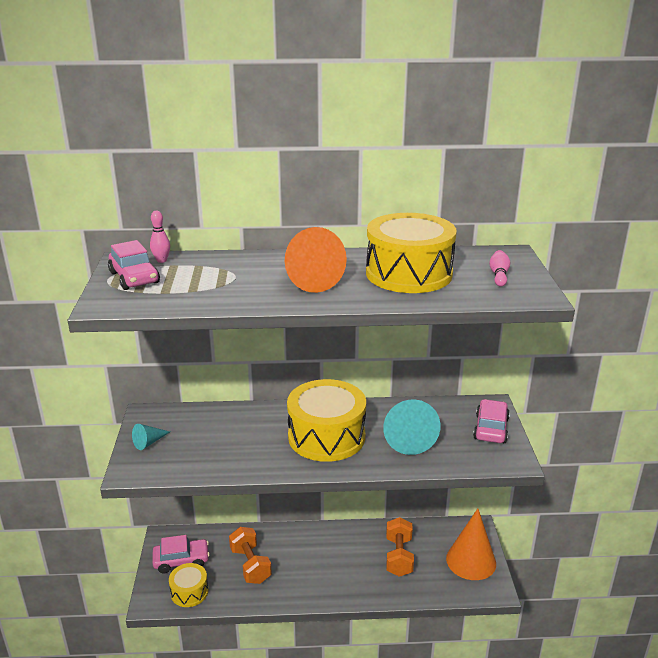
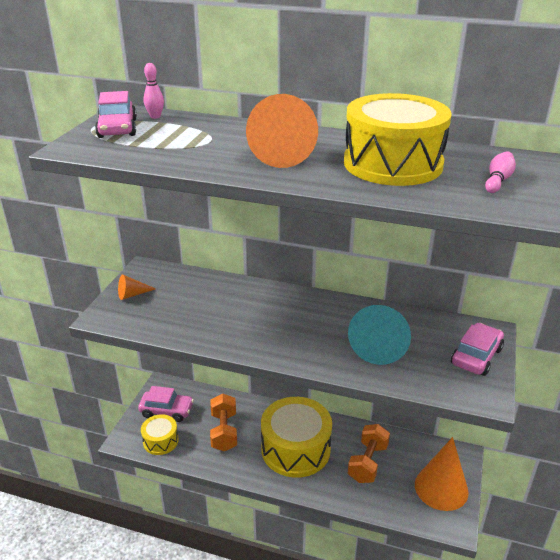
camera: 20 degrees right, 5 degrees up
turquoise cone [132,424,170,450] -> orange cone [118,274,156,300]
yellow drum [287,379,366,462] -> yellow drum moved to [261,397,332,478]

